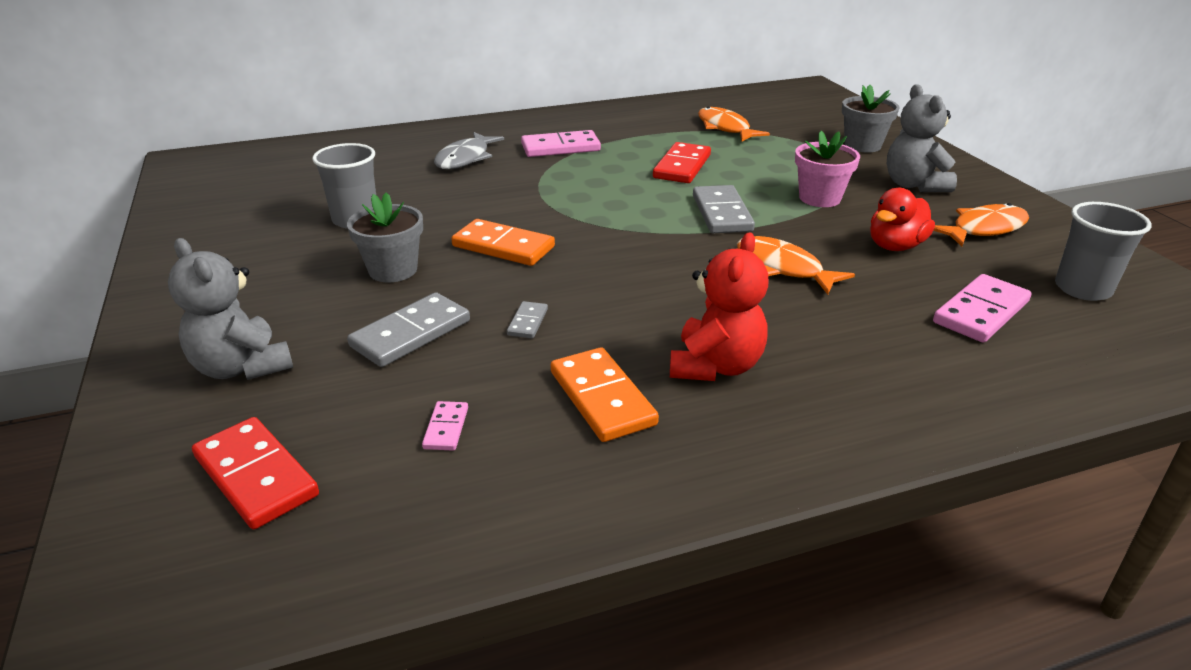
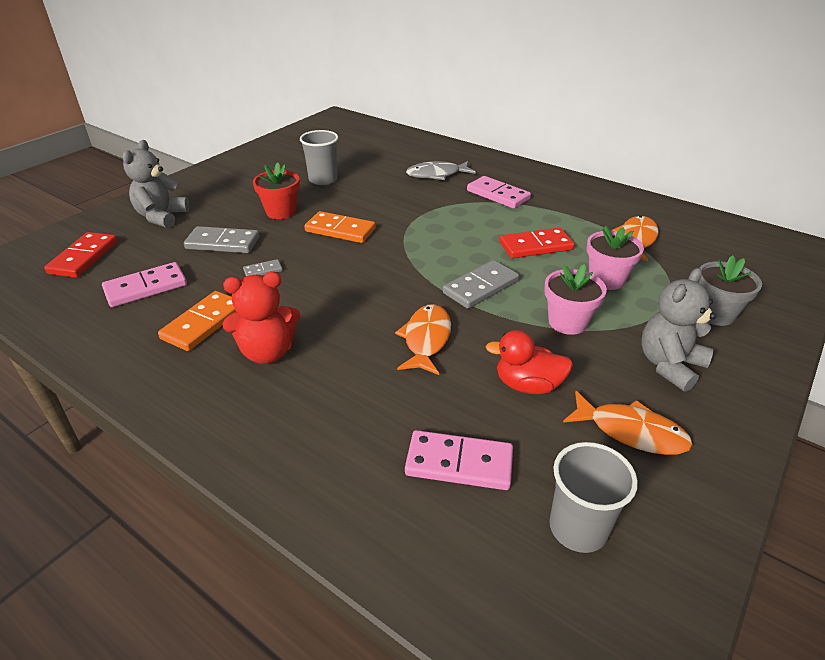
camera: 55 degrees right, 5 degrees up
grey flower pot [347,192,423,282] -> red flower pot [253,162,300,219]
pink domino [422,401,468,451] -> pink domino [102,262,187,307], size x1.97
orange domino [451,219,555,266] -> orange domino turned 60 degrees counterclockwise [304,211,376,243]
none -> pink flower pot [586,226,644,290]

